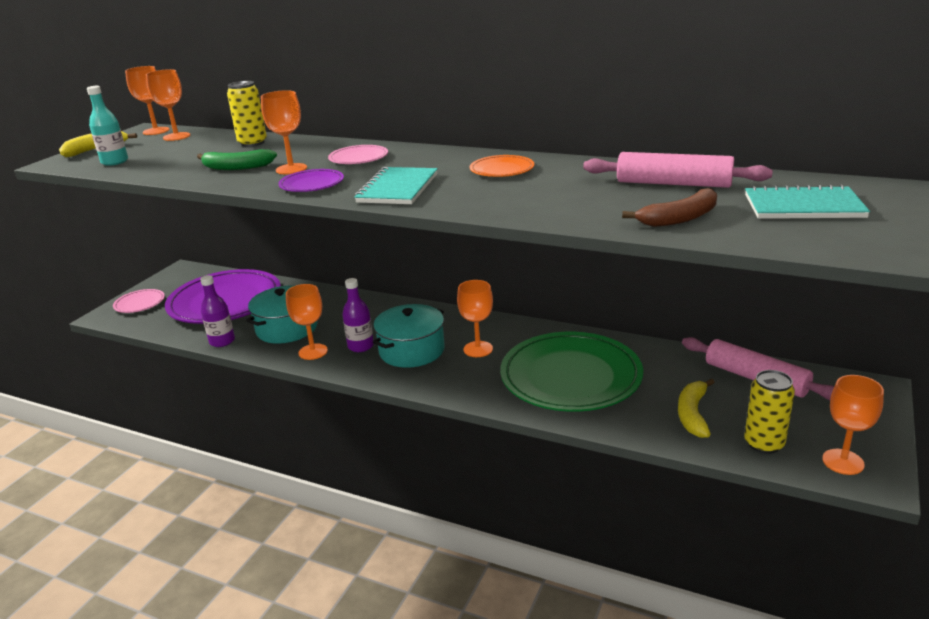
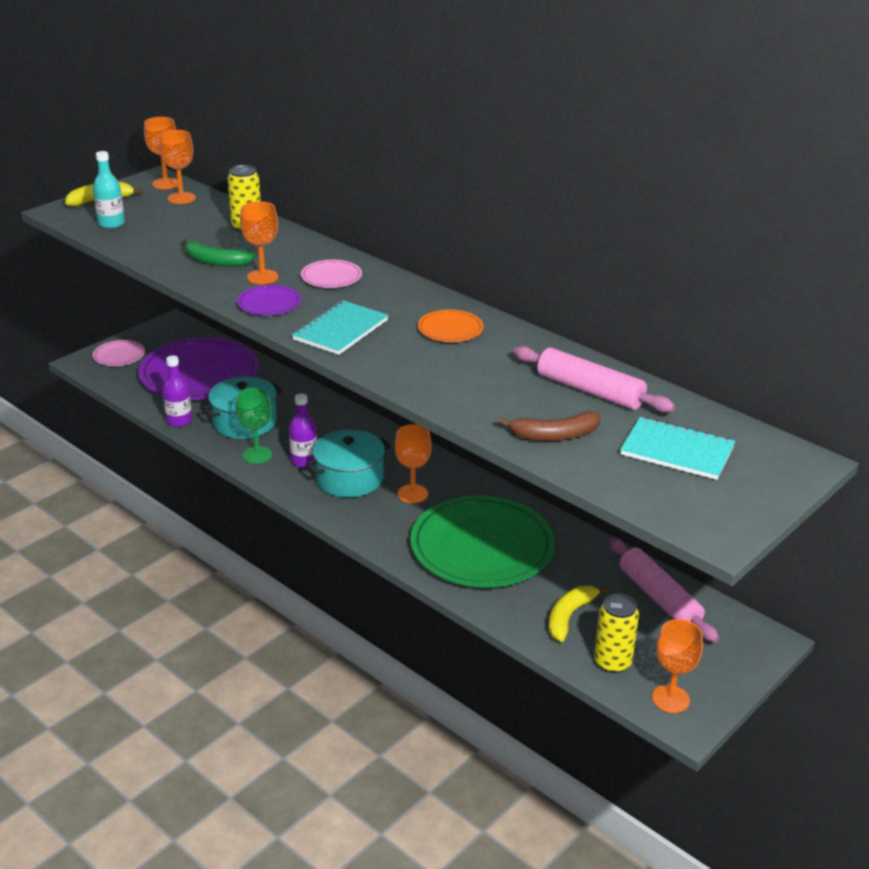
camera: 15 degrees right, 5 degrees up
orange goblet [286,284,328,360] -> green goblet [236,388,272,464]

